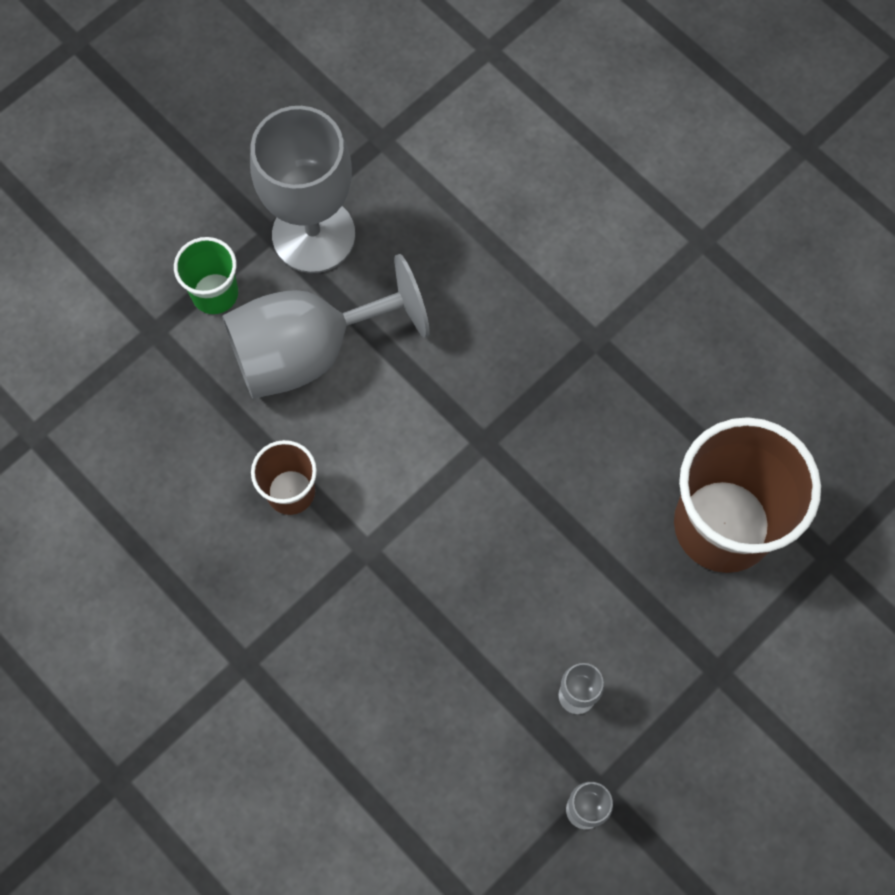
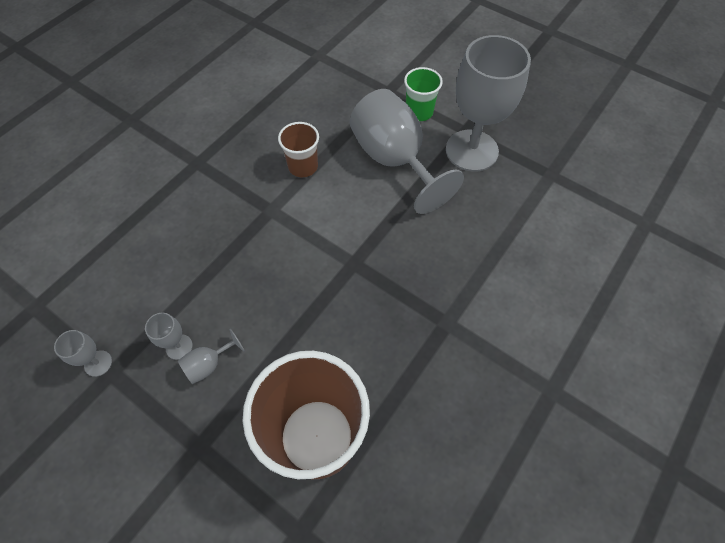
camera: 80 degrees right, 10 degrees down
none -> grey goblet [178,328,245,384]

